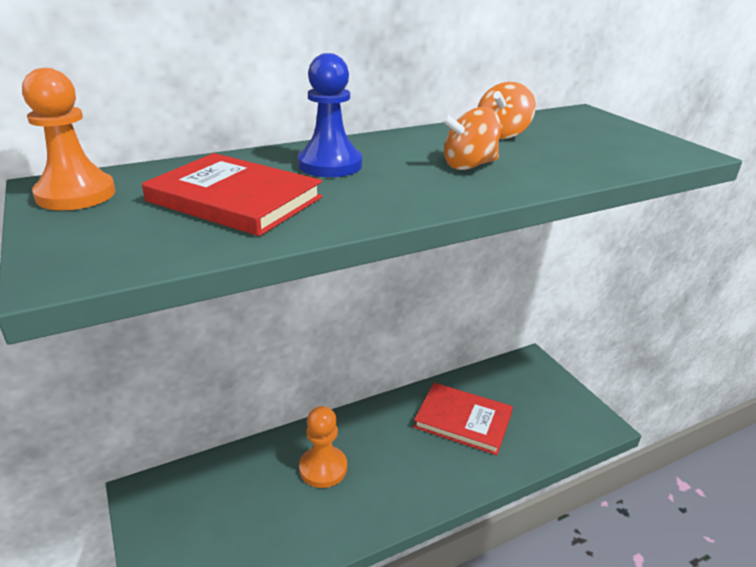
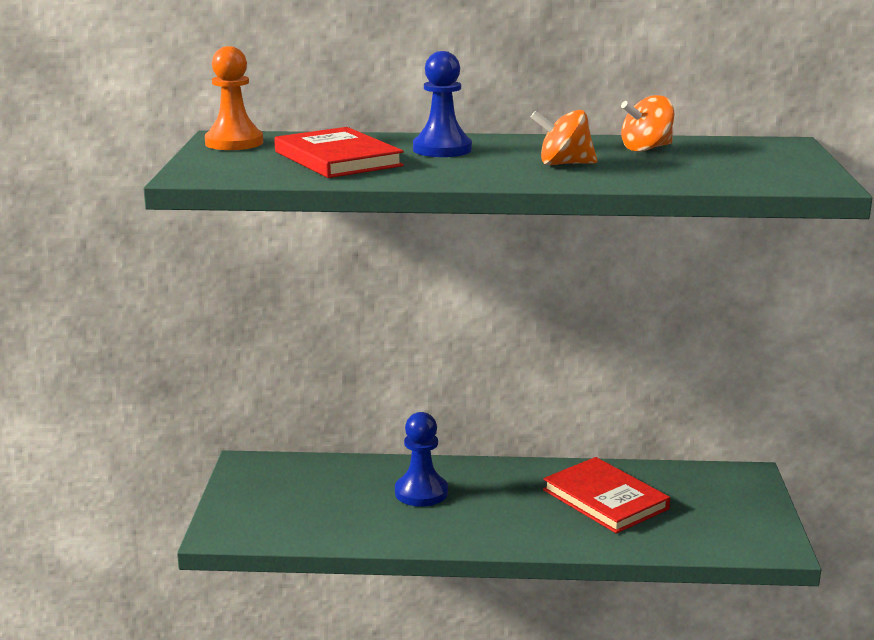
camera: 30 degrees right, 10 degrees down
orange pawn [299,406,347,488] -> blue pawn [395,412,448,507]

